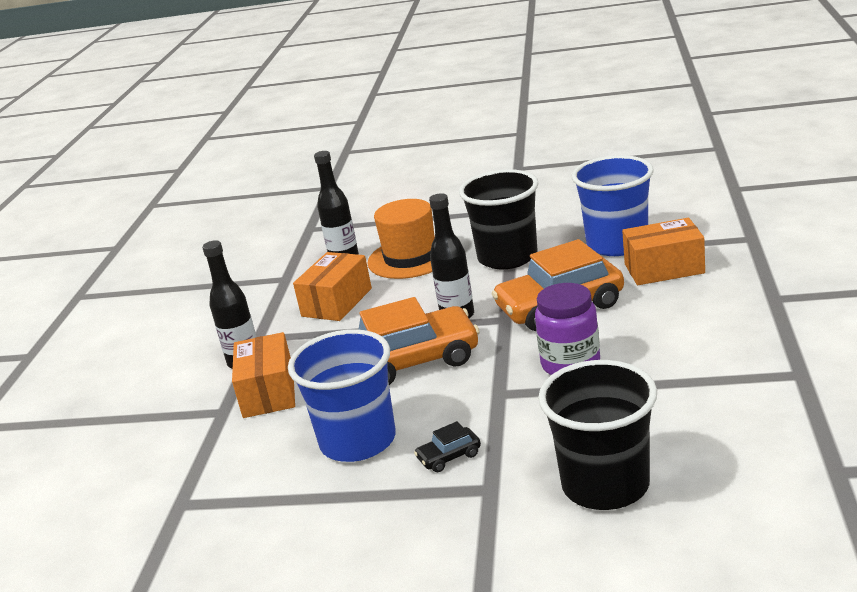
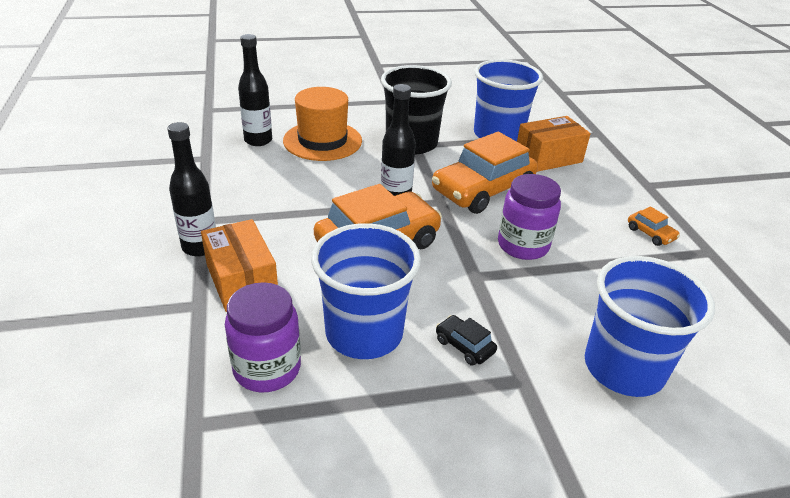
camera: 25 degrees left, 10 degrees up
orange box [293,252,372,321] -> none
black car [414,421,481,472] -> black car turned 90 degrees clockwise [436,315,497,366]
black cup [538,360,657,510] -> blue cup [585,256,715,397]
none -> purple jar [225,282,301,392]
none -> orange car [628,206,680,246]

